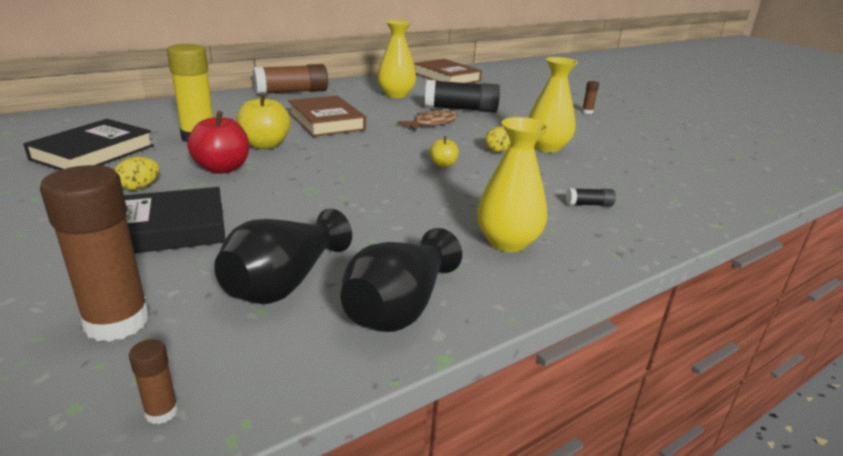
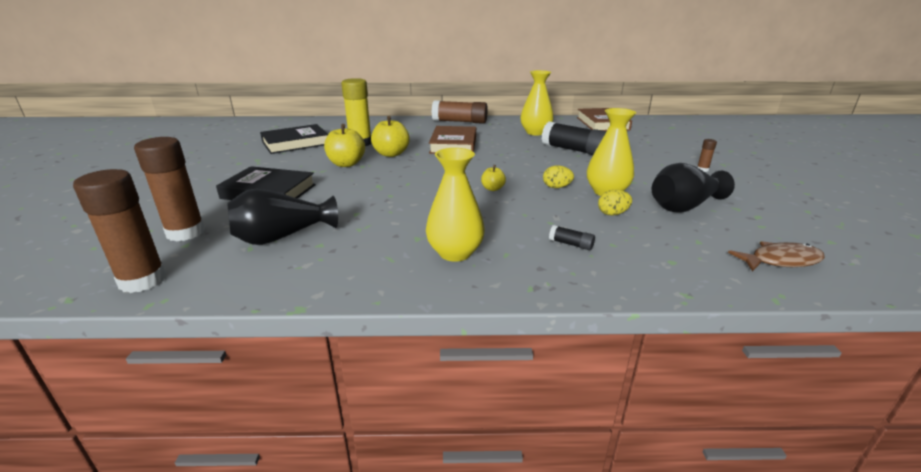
camera: 35 degrees right, 0 degrees up
yellow egg [115,157,160,190] -> yellow egg moved to [598,190,632,216]
brown glue stick [129,339,178,424] -> brown glue stick [73,169,167,293], size x2.33
red apple [187,111,249,174] -> yellow apple [324,124,365,167]
black vase [341,228,462,332] -> black vase moved to [651,163,735,213]
brown fish [398,108,458,131] -> brown fish moved to [728,241,825,272]

